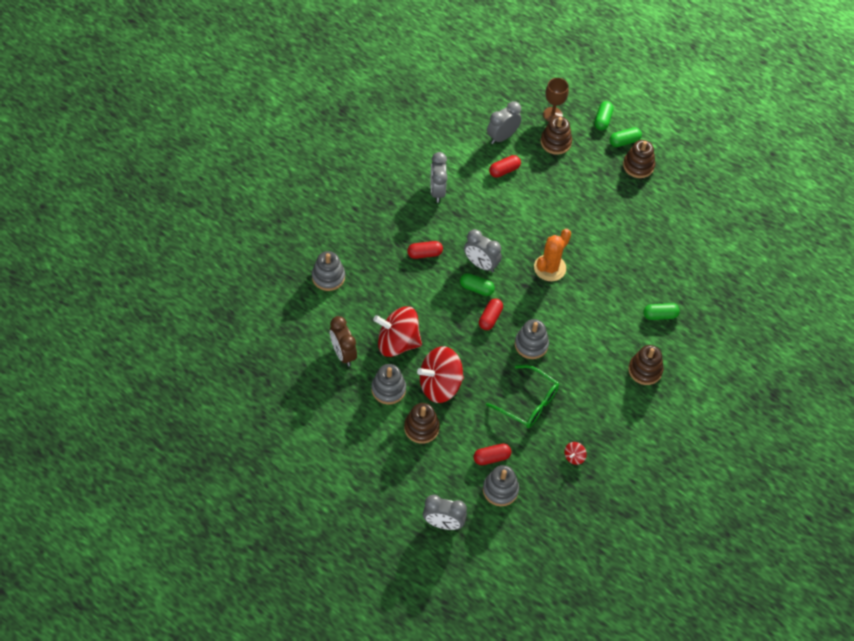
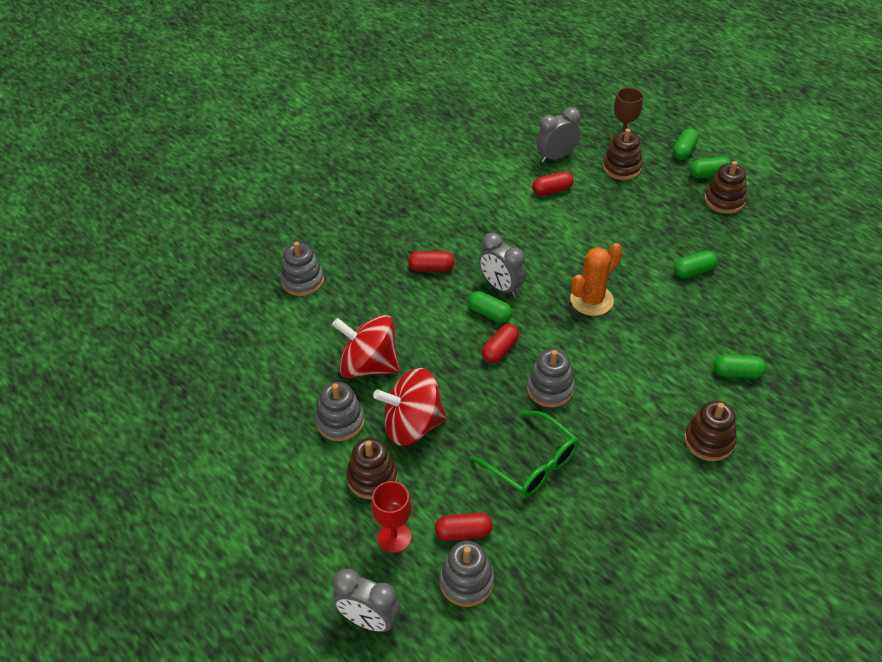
camera: 15 degrees right, 10 degrees down
brown clock [330,316,357,366] -> none
grey clock [431,152,448,203] -> none
red spinning top [564,442,587,465] -> none
none -> red goblet [371,481,412,553]
none -> green capsule [674,251,718,278]

